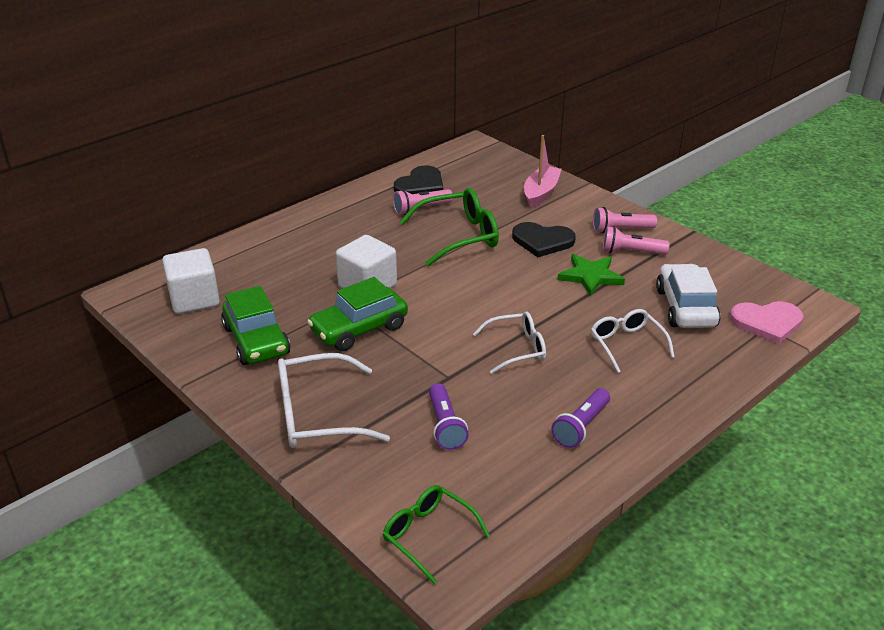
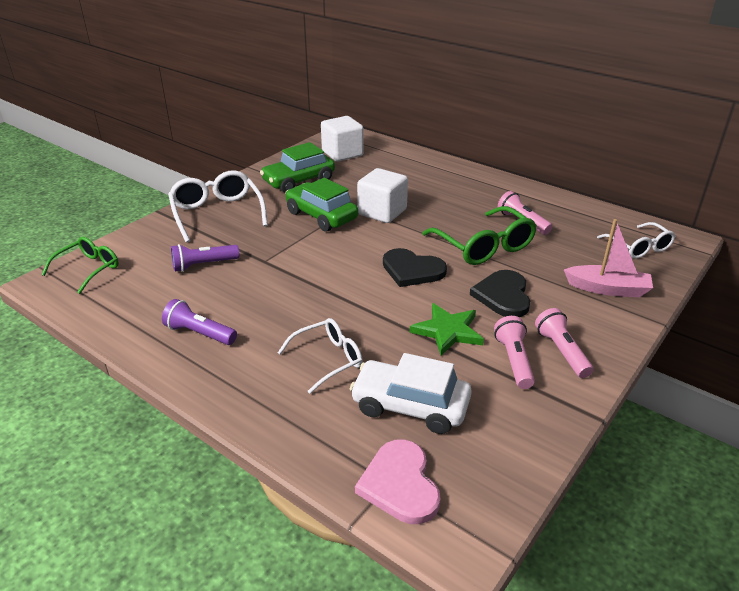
camera: 80 degrees right, 0 degrees up
black heart [394,165,443,194] -> black heart moved to [383,248,447,287]
white glasses [473,311,546,374] -> white glasses moved to [597,222,675,259]
white car [656,264,721,328] -> white car turned 150 degrees counterclockwise [350,353,472,434]

